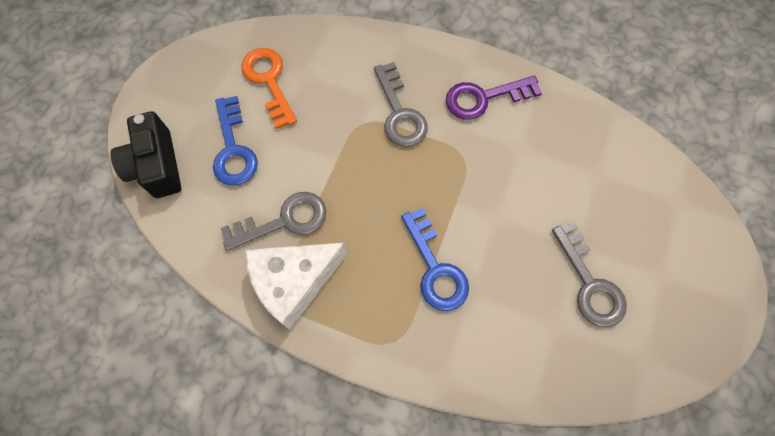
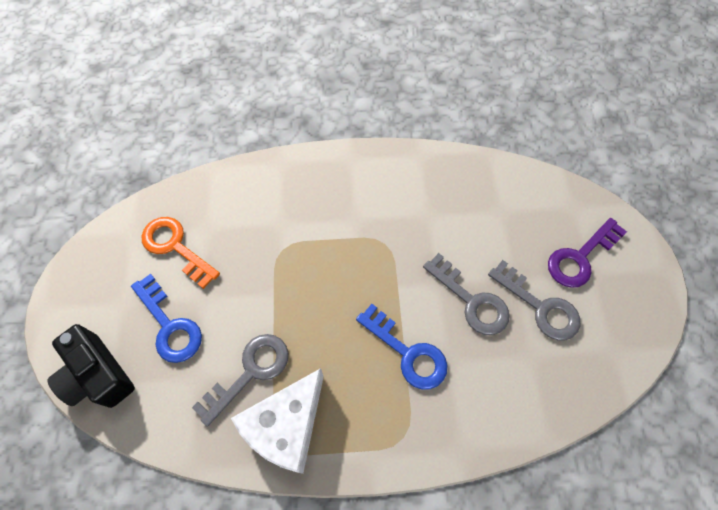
camera: 25 degrees left, 5 degrees down
grey key [374,62,428,147] -> grey key moved to [423,253,510,335]
purple key [446,76,542,119] -> purple key moved to [548,218,627,288]

